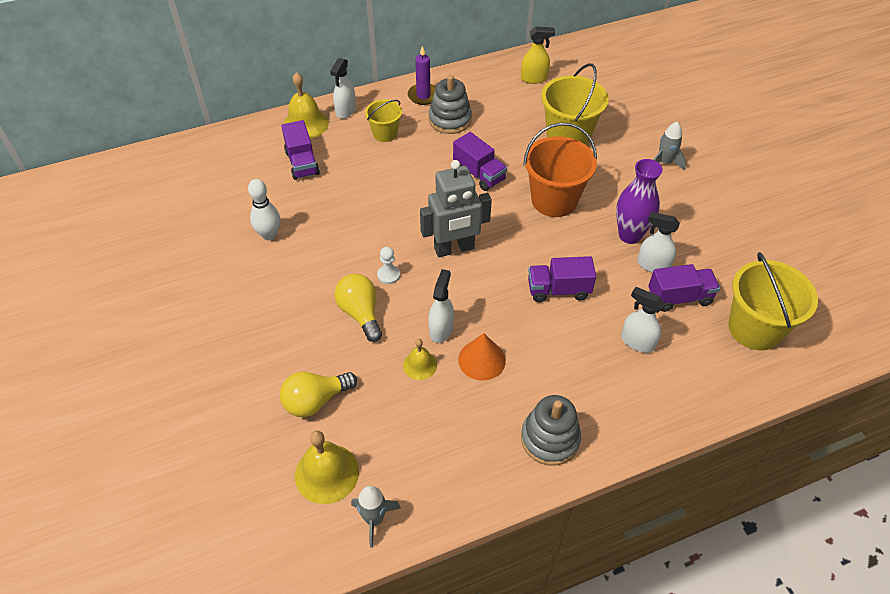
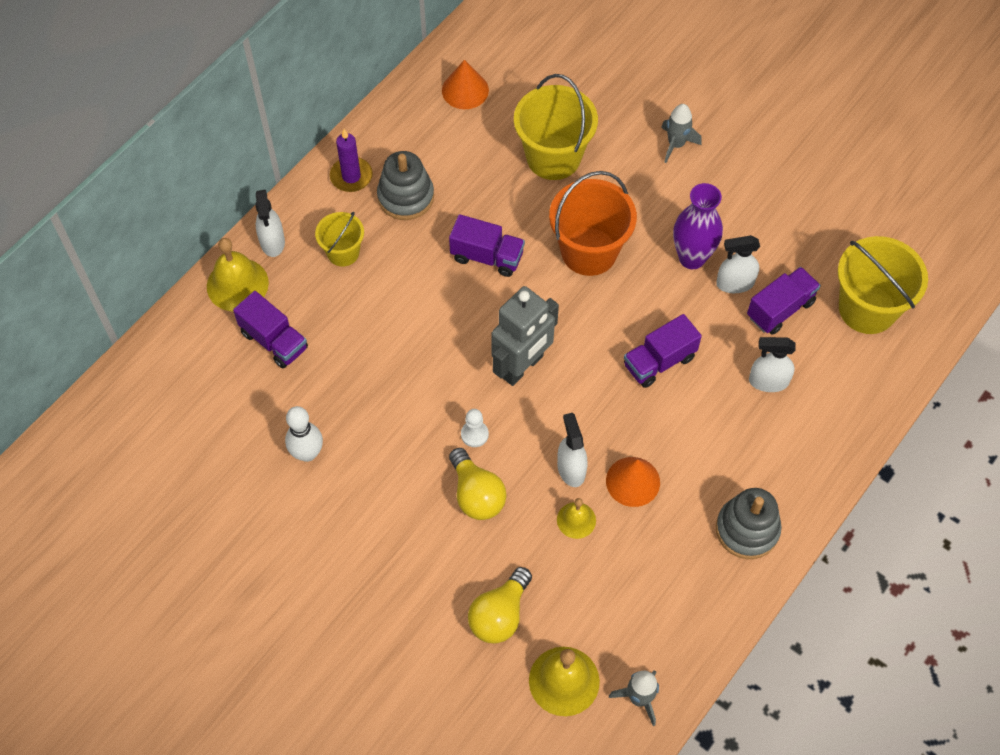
camera: 30 degrees left, 10 degrees up
yellow light bulb [334,274,382,342] -> yellow light bulb turned 150 degrees counterclockwise [449,448,506,520]
yellow spray bottle [521,27,555,84] -> orange cone [442,60,489,109]

